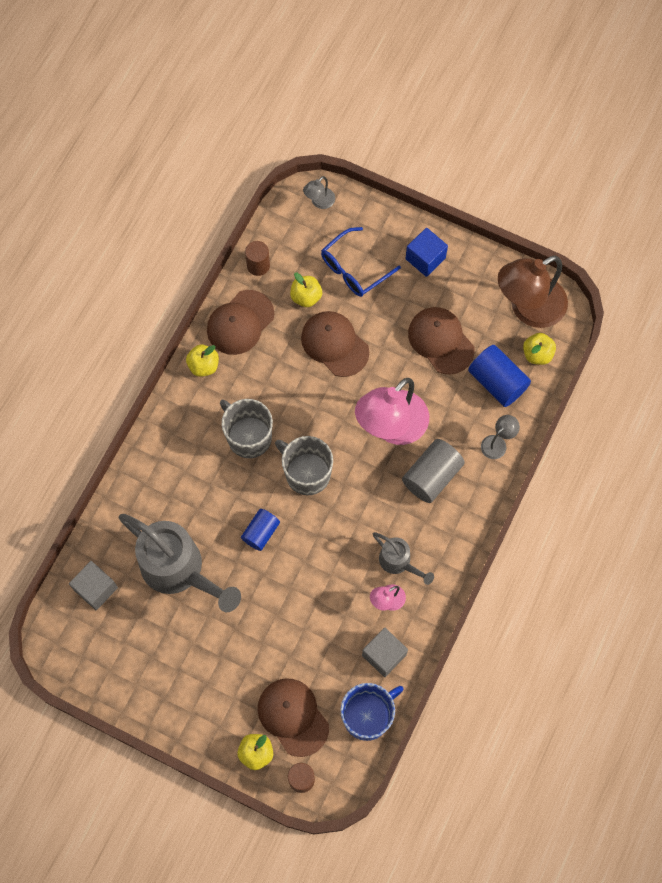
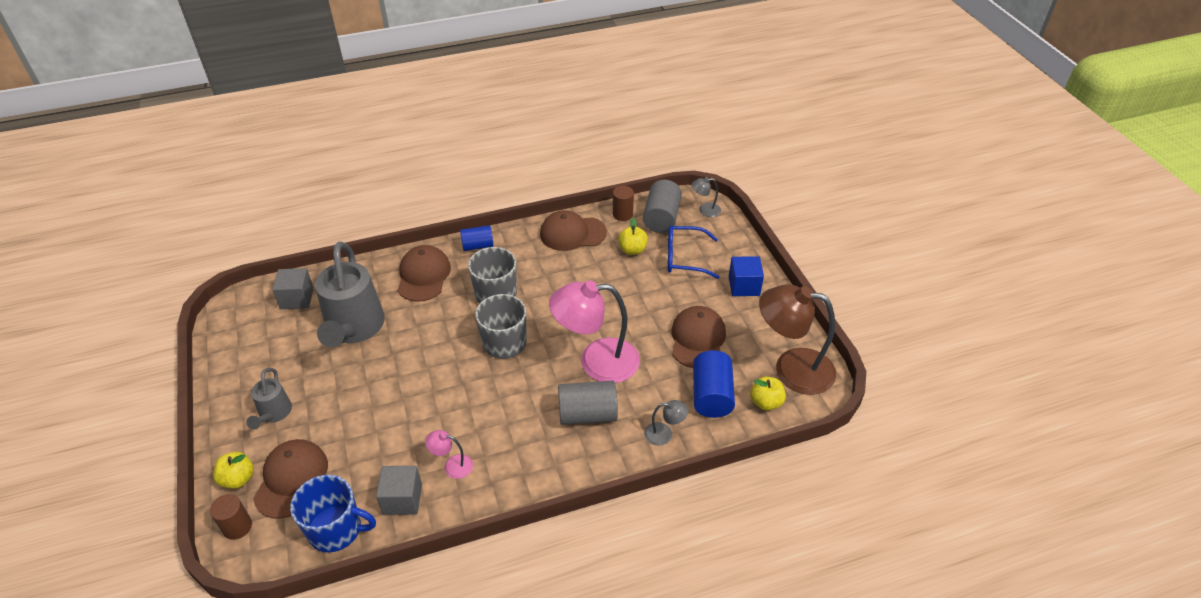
camera: 45 degrees right, 25 degrees down
yellow apple [186,345,219,377] -> none
blue cylinder [241,509,280,551] -> blue cylinder moved to [460,225,494,251]
brown cap [301,311,369,377] -> brown cap moved to [397,245,451,302]
grey watering can [373,532,434,585] -> grey watering can moved to [246,368,292,429]
none -> grey cylinder [643,180,682,233]

